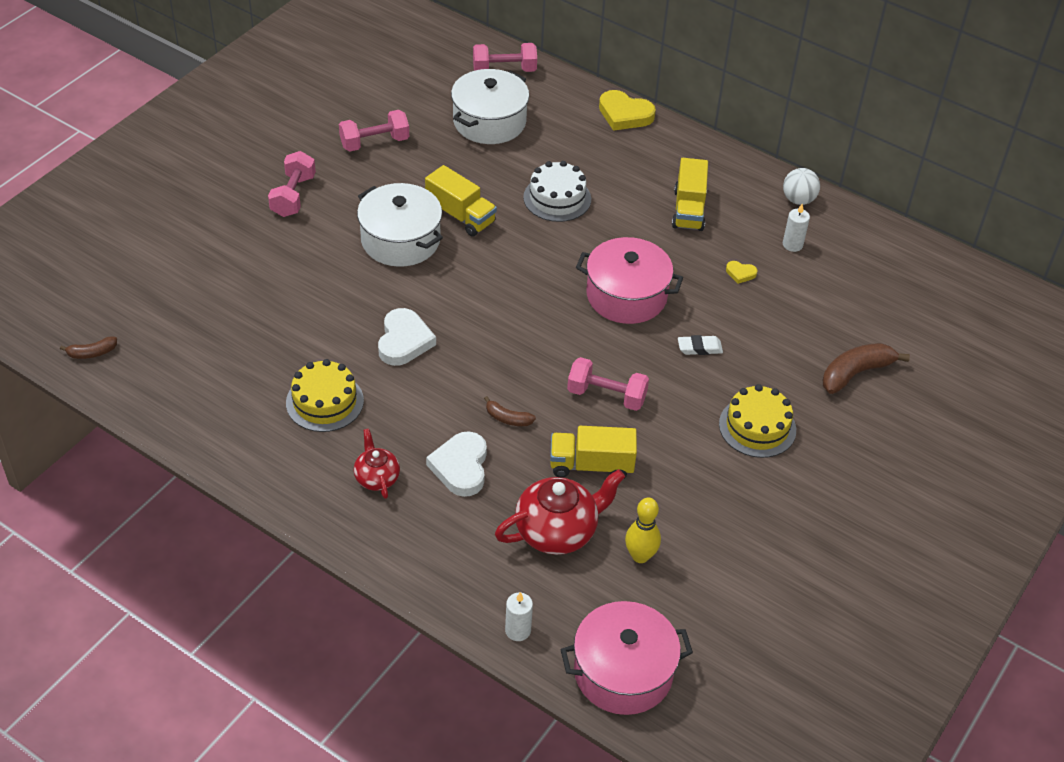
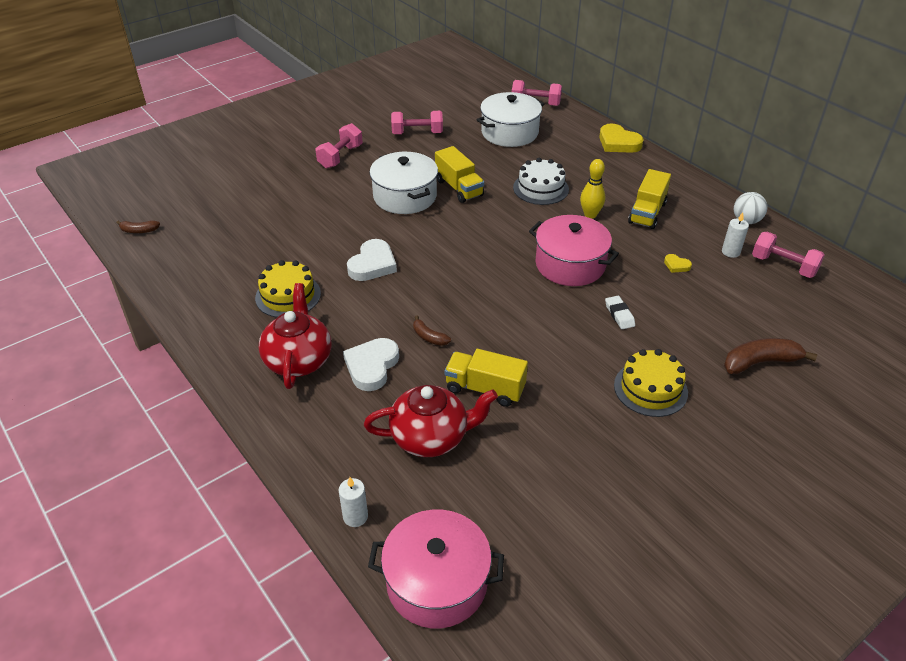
camera: 20 degrees right, 5 degrees down
red teapot [354,428,400,499] -> red teapot [259,283,331,389], size x1.75
pink dumbbell [567,357,649,411] -> pink dumbbell moved to [752,232,825,278]
yellow bowling pin [625,498,661,563] -> yellow bowling pin moved to [580,159,605,219]
white eraser [678,335,723,355] -> white eraser turned 60 degrees clockwise [605,296,635,329]

